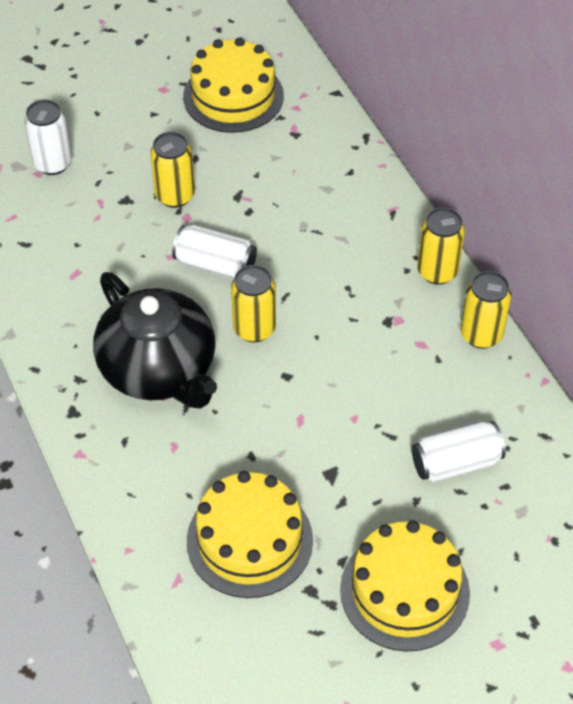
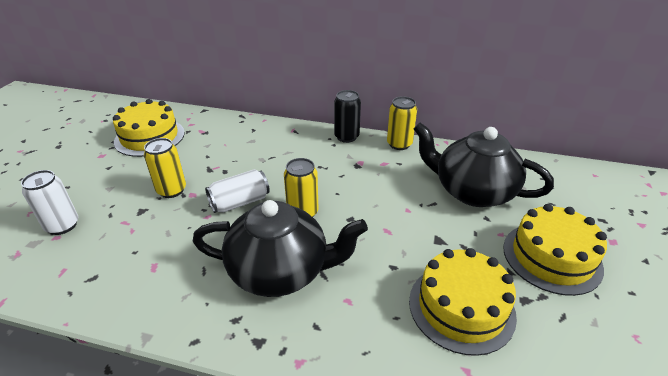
camera: 50 degrees left, 15 degrees down
white can [412,421,506,482] -> black teapot [414,122,554,207]
yellow can [417,208,465,285] -> black can [334,90,361,143]

